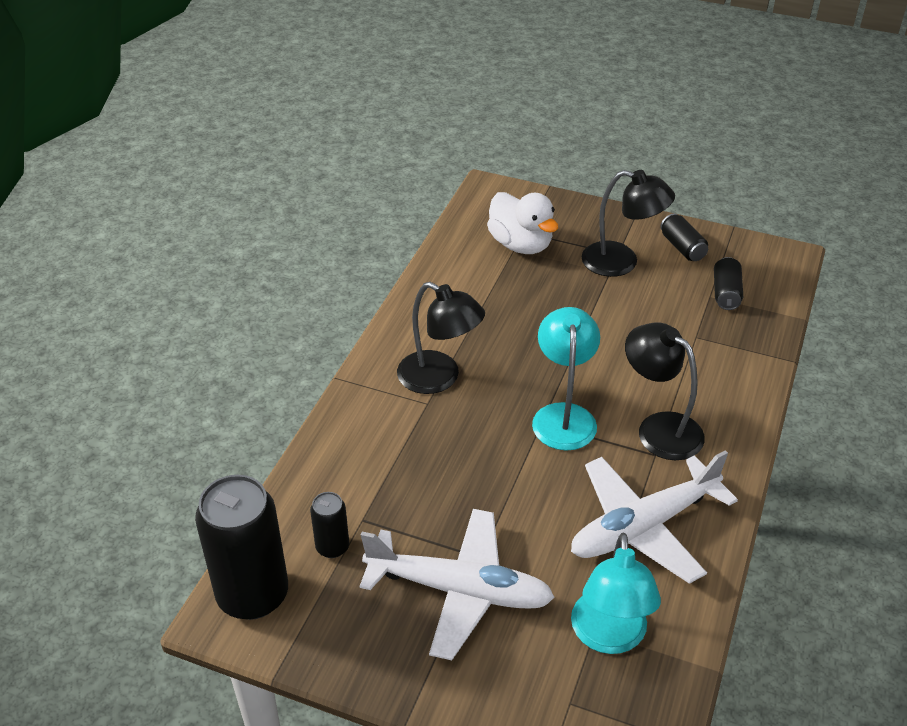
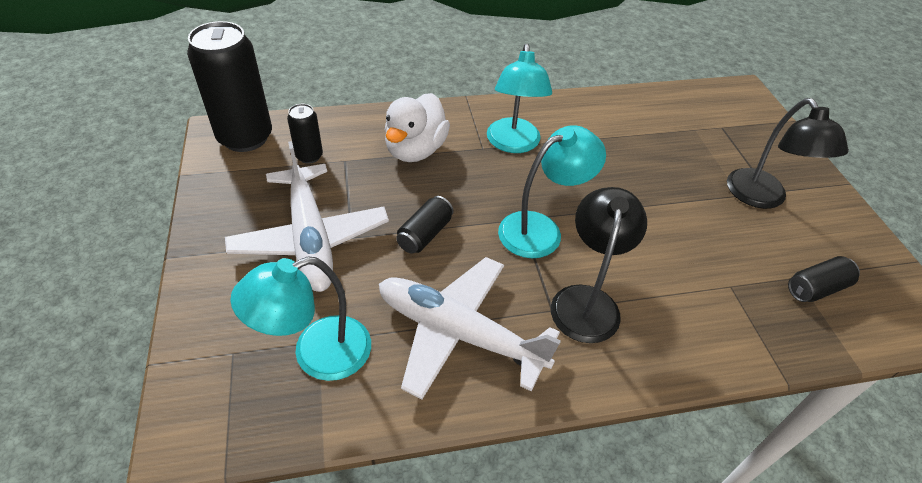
camera: 55 degrees right, 5 degrees up
black lamp [397,282,485,394] -> turquoise lamp [487,44,552,153]
white duck [487,192,558,254] -> white duck moved to [385,93,450,162]
black can [661,214,708,261] -> black can moved to [396,196,453,254]

